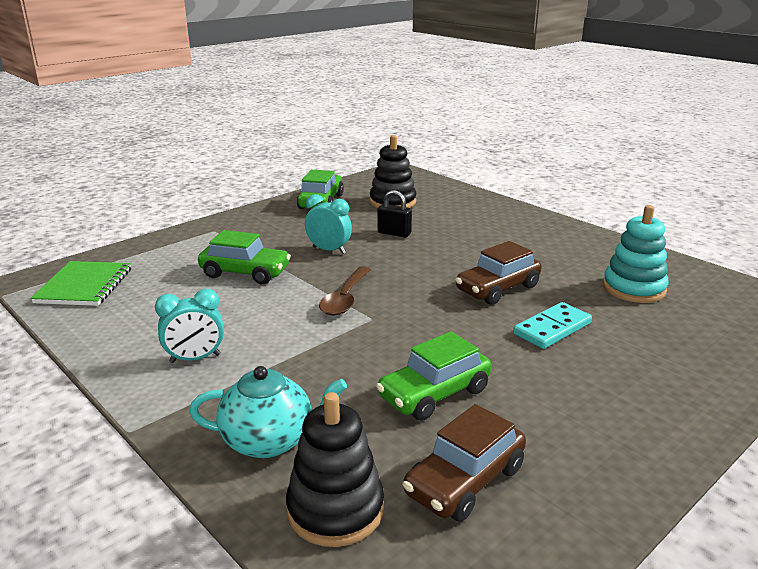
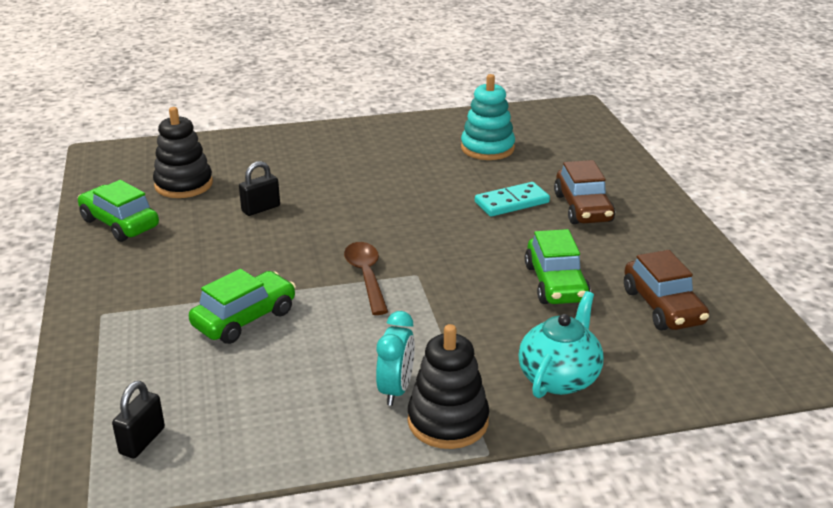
camera: 60 degrees left, 5 degrees up
green notebook [30,261,131,306] -> black padlock [112,381,165,458]
black stacking toy [286,392,384,547] -> black stacking toy moved to [408,324,489,449]
turquoise clock [305,194,352,254] -> none
brown spoon [319,266,371,315] -> brown spoon turned 150 degrees counterclockwise [344,242,388,315]
brown car [455,241,542,305] -> brown car moved to [554,160,615,224]
turquoise domino [513,302,592,349] -> turquoise domino turned 75 degrees clockwise [475,182,550,217]

